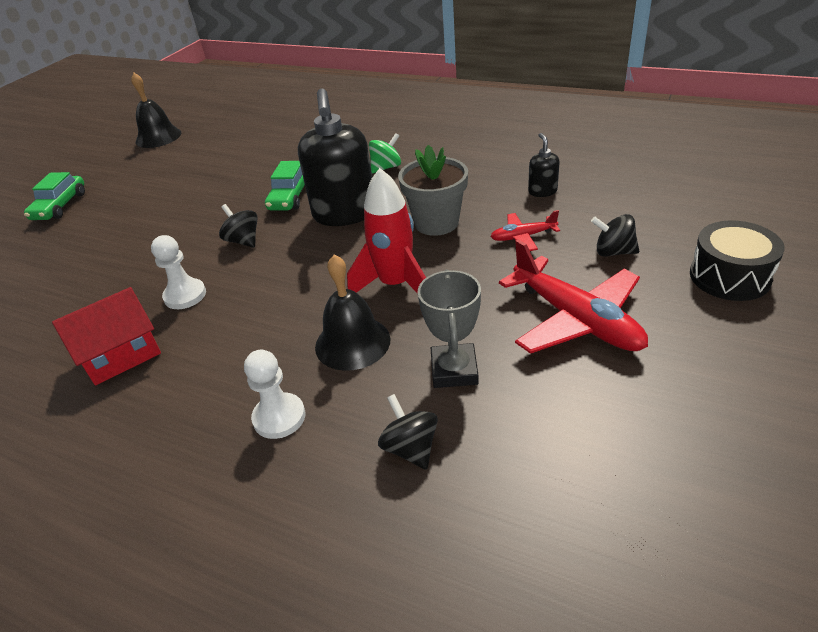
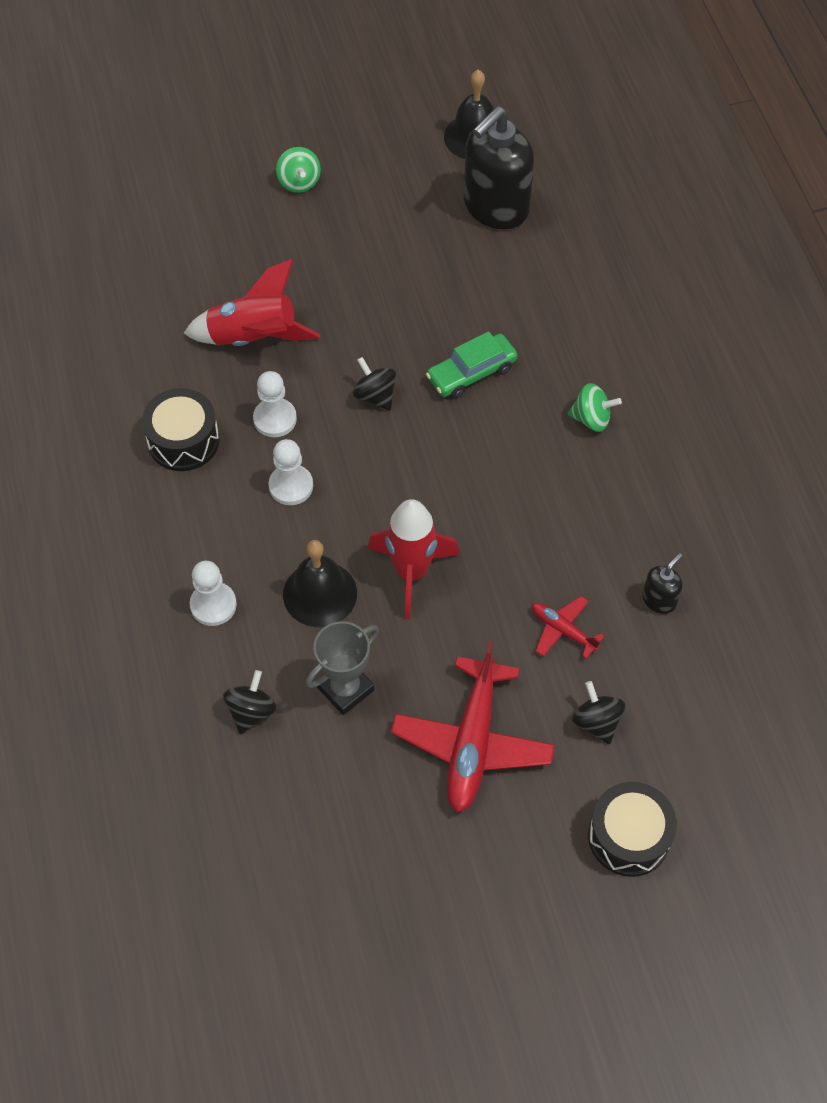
camera: 45 degrees right, 20 degrees up
green car [24,172,85,220] -> green spinning top [276,147,321,193]
red house [52,287,161,386] -> black drum [142,388,220,471]
black spinning top [219,204,258,248] -> black spinning top turned 45 degrees counterclockwise [353,357,396,410]
black soap dispenser [298,88,372,226] -> black soap dispenser moved to [464,106,534,229]
grey flower pot [398,145,468,236] -> none
none -> red rocket [183,259,320,346]
none -> white pawn [269,439,313,505]

